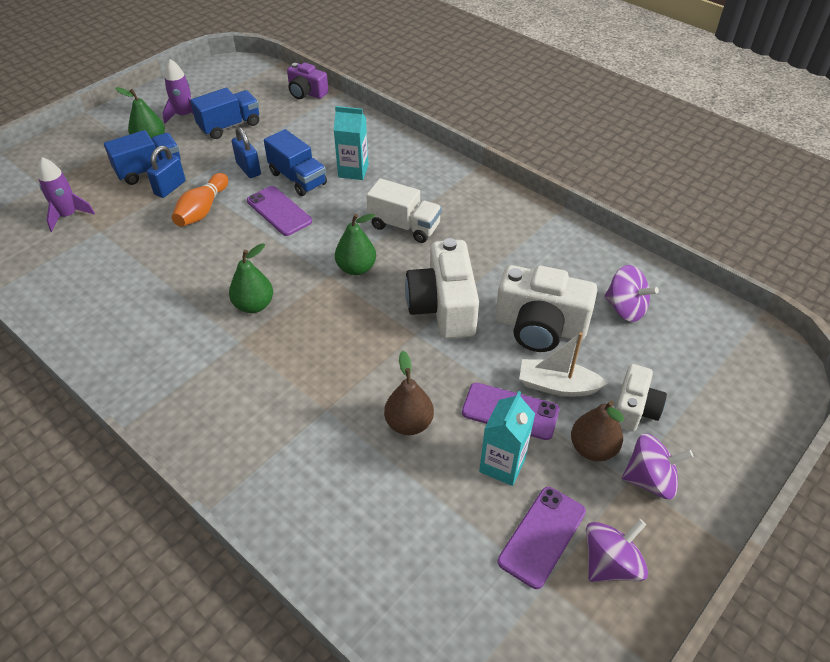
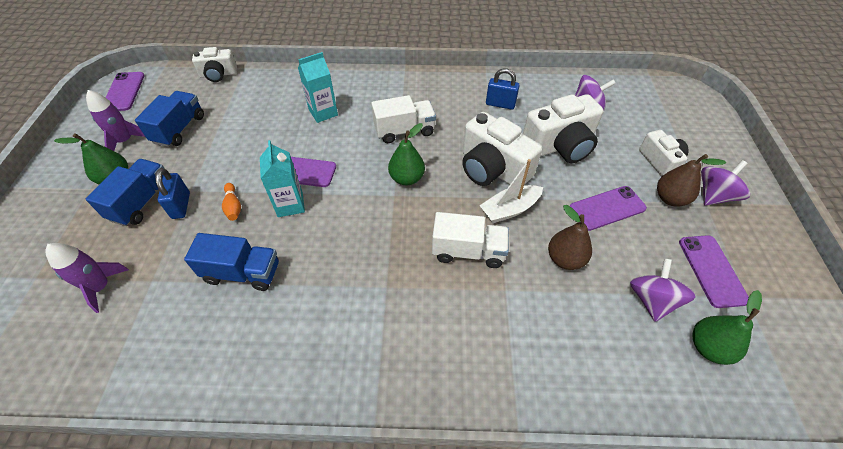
camera: 40 degrees left, 5 degrees up
orange bowling pin [172,173,228,227] -> orange bowling pin [222,183,241,221], size x0.60
green pear [229,243,273,313] -> green pear moved to [692,290,762,365]
blue padlock [232,127,261,178] -> blue padlock moved to [486,68,520,110]
blue truck [264,129,327,196] -> blue truck moved to [184,233,279,291]
purple camera [287,62,329,99] -> white camera [192,47,237,82]
turquoise carton [479,391,535,486] -> turquoise carton moved to [260,140,305,217]
white boat [519,332,608,397] -> white boat moved to [480,159,543,223]
purple spinning top [586,519,648,582] -> purple spinning top moved to [630,258,696,322]
none -> purple phone [105,72,145,111]
none -> white truck [432,212,509,268]

